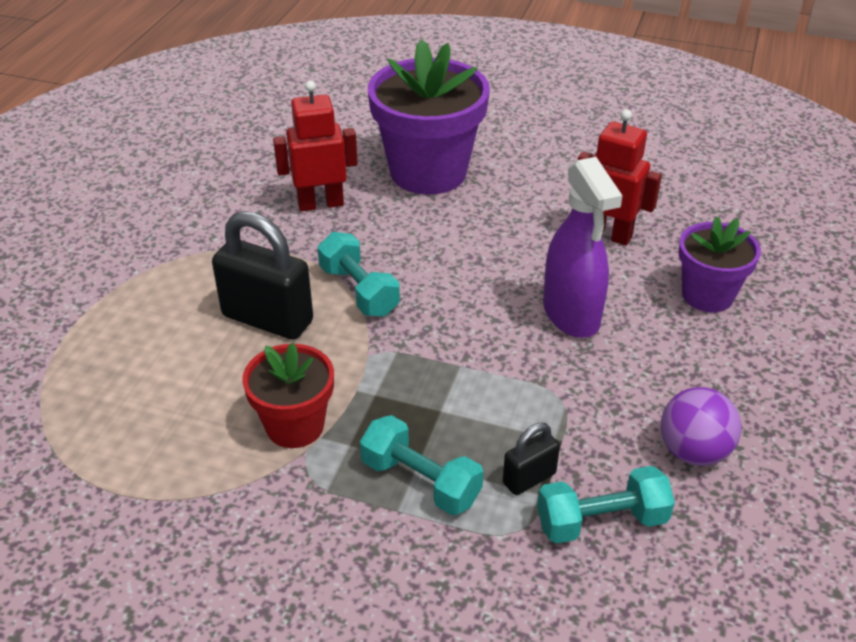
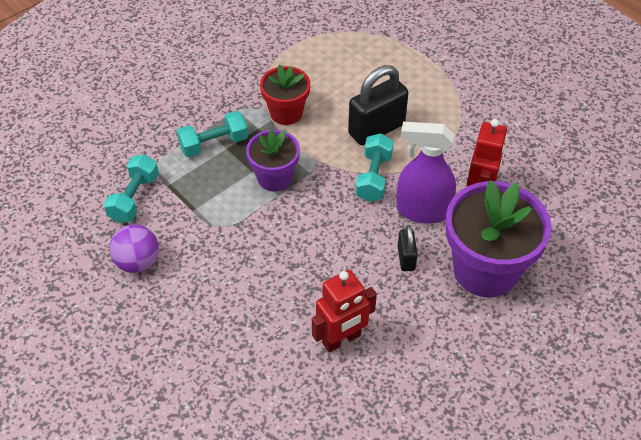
camera: 120 degrees right, 10 degrees up
turquoise dumbbell [317,232,400,317] -> turquoise dumbbell turned 75 degrees counterclockwise [356,133,394,202]
black padlock [503,423,560,495] -> black padlock moved to [398,225,418,271]
purple spray bottle [543,157,622,338] -> purple spray bottle moved to [396,122,456,224]
purple flower pot [678,216,761,312] -> purple flower pot moved to [246,129,300,192]

